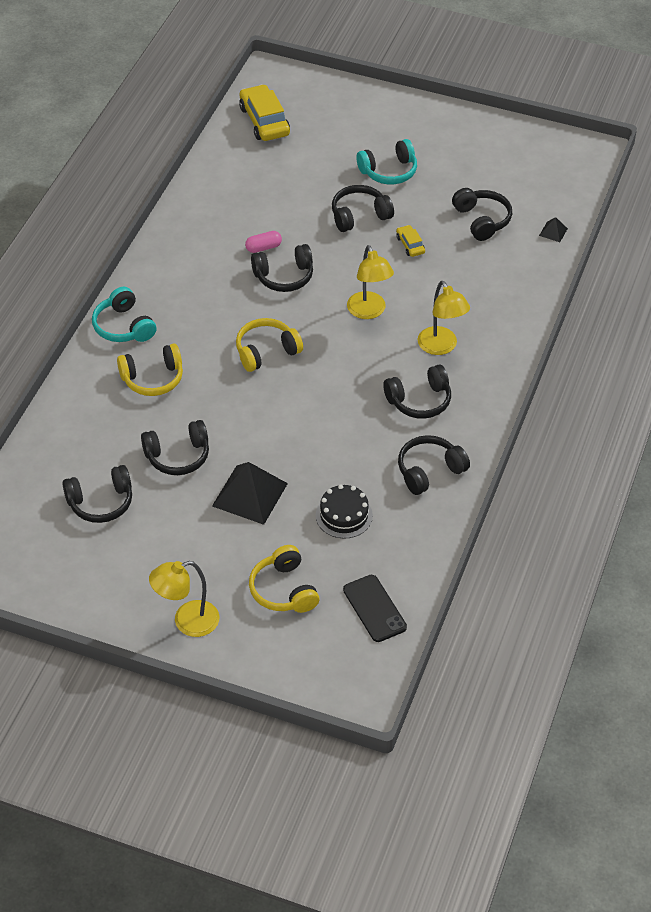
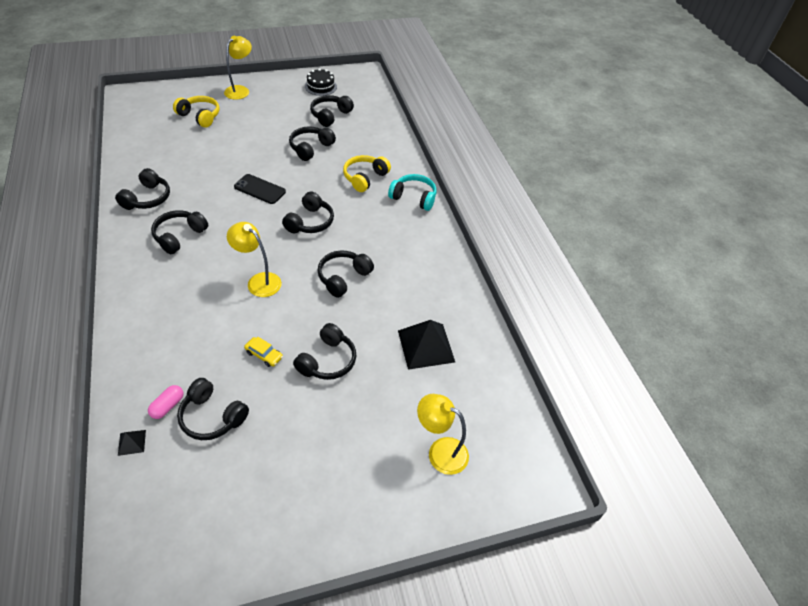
camera: 140 degrees right, 0 degrees up
black pyramid [212,462,288,525] -> black pyramid moved to [398,320,455,370]
yellow headphones [236,318,303,372] -> black headphones [282,191,334,233]
yellow car [239,84,290,141] -> none
pink capsule [245,231,282,253] -> pink capsule moved to [148,385,183,419]
black cake [316,484,373,539] -> black cake moved to [305,68,337,96]
black phone [343,575,407,642] -> black phone moved to [234,174,286,204]
turquoise headphones [356,139,417,184] -> none
yellow lamp [418,281,470,355] -> yellow lamp moved to [417,394,469,475]

